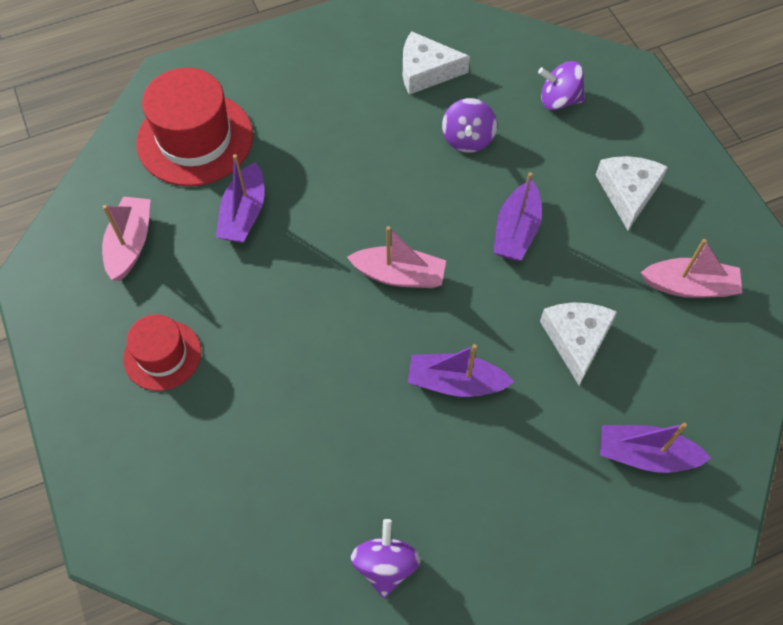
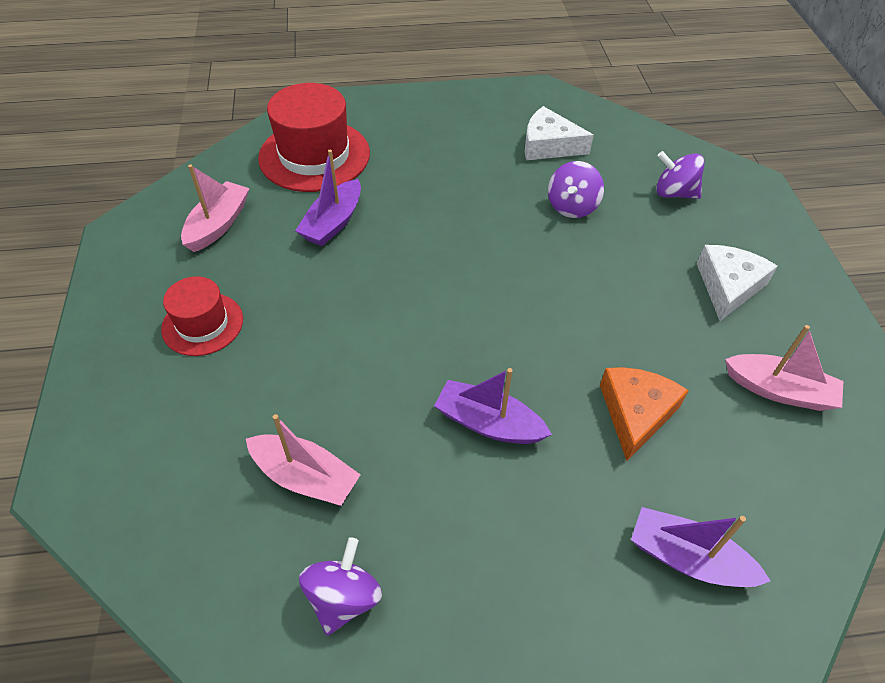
camera: 15 degrees right, 10 degrees down
pink boat [347,226,446,288] -> pink boat moved to [246,414,361,506]
purple boat [493,172,542,261] -> none
white cheese [540,302,617,385] -> orange cheese [600,367,689,461]

